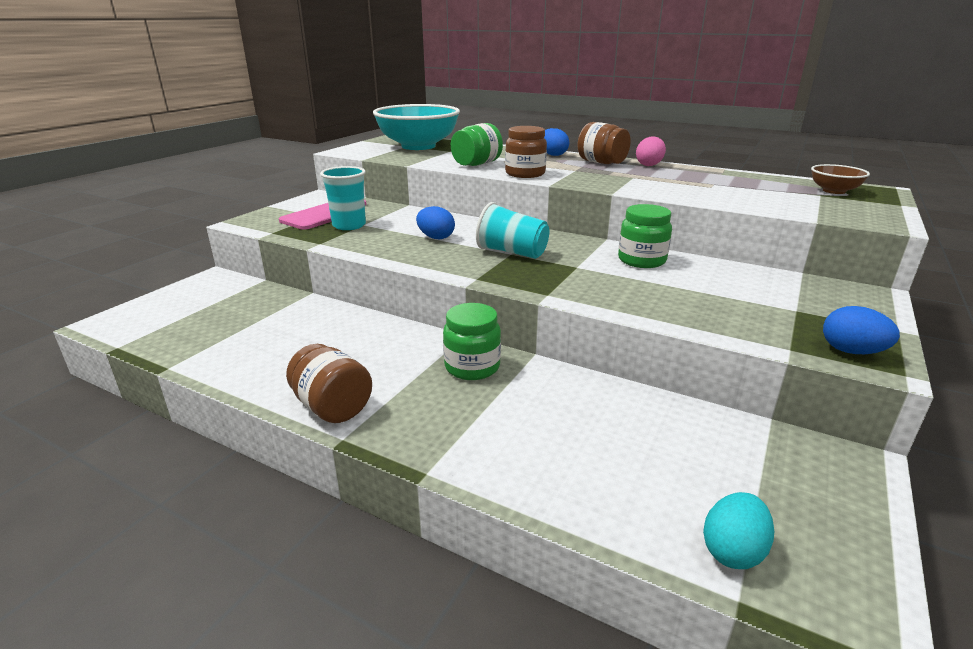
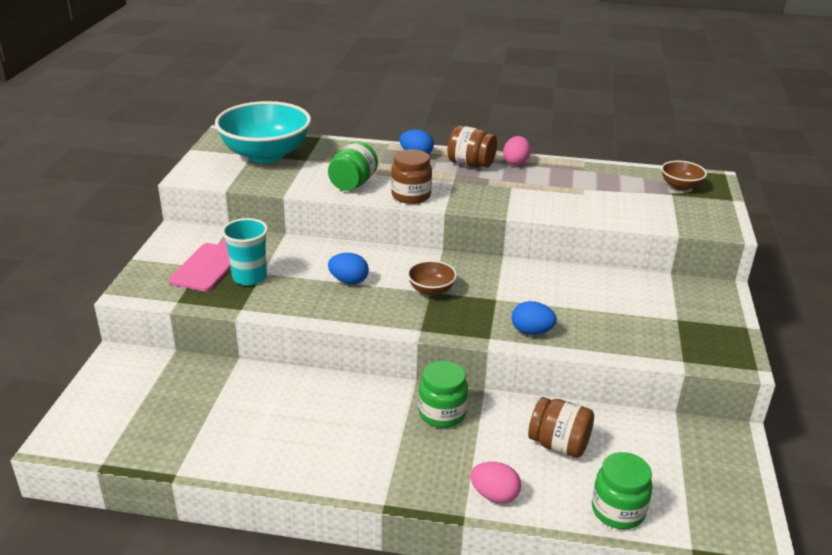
camera: 20 degrees left, 5 degrees up
brown jar [286,344,372,423] -> brown jar moved to [528,397,594,458]
turquoise cup [476,202,549,259] -> brown bowl [407,260,457,296]
green jar [618,204,672,268] -> green jar moved to [592,452,653,529]
turquoise egg [703,492,774,569] -> none
blue egg [823,306,900,354] -> blue egg moved to [512,301,557,335]
none -> pink egg [470,462,521,504]

